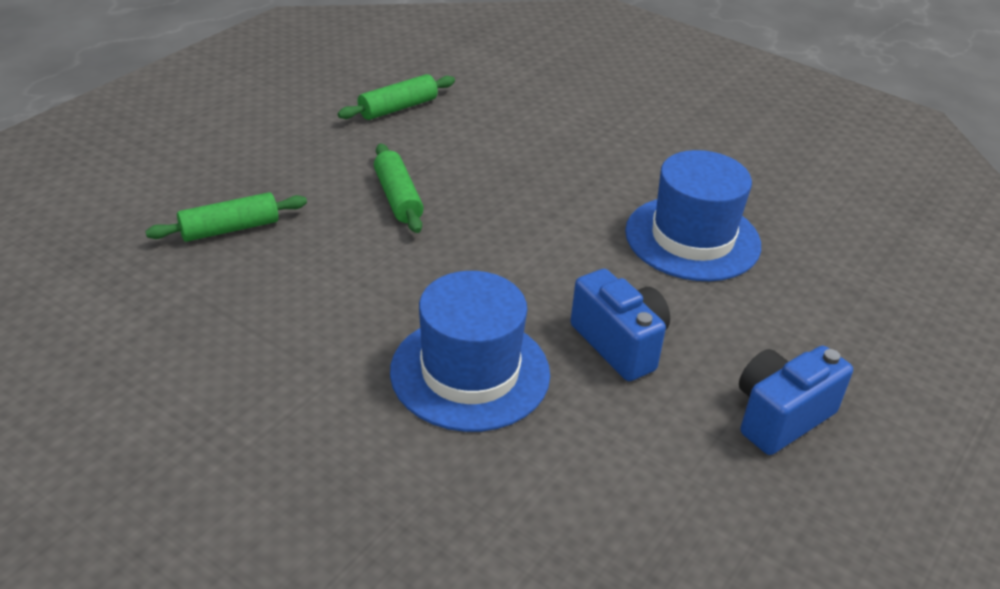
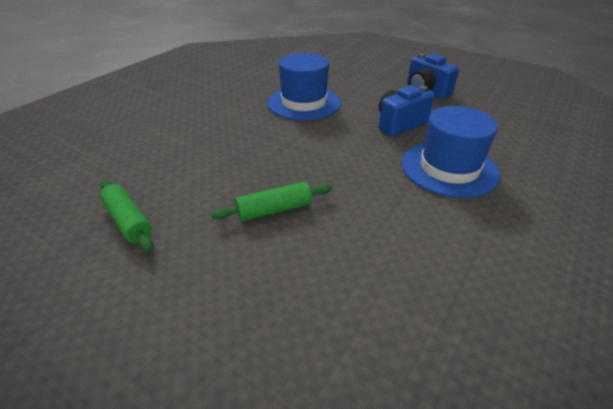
camera: 90 degrees left, 0 degrees up
green rolling pin [145,192,307,242] -> none

